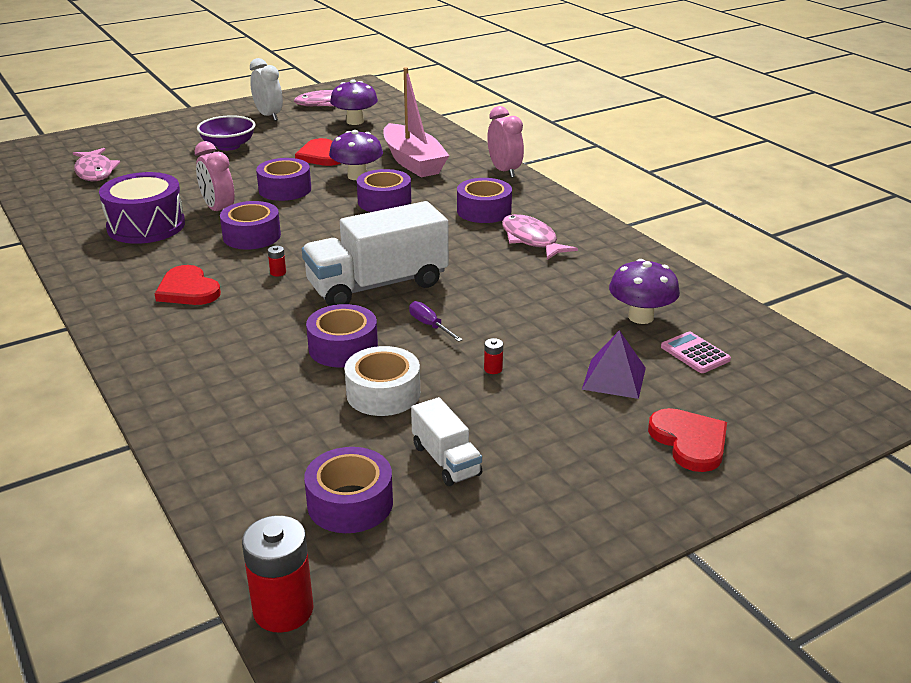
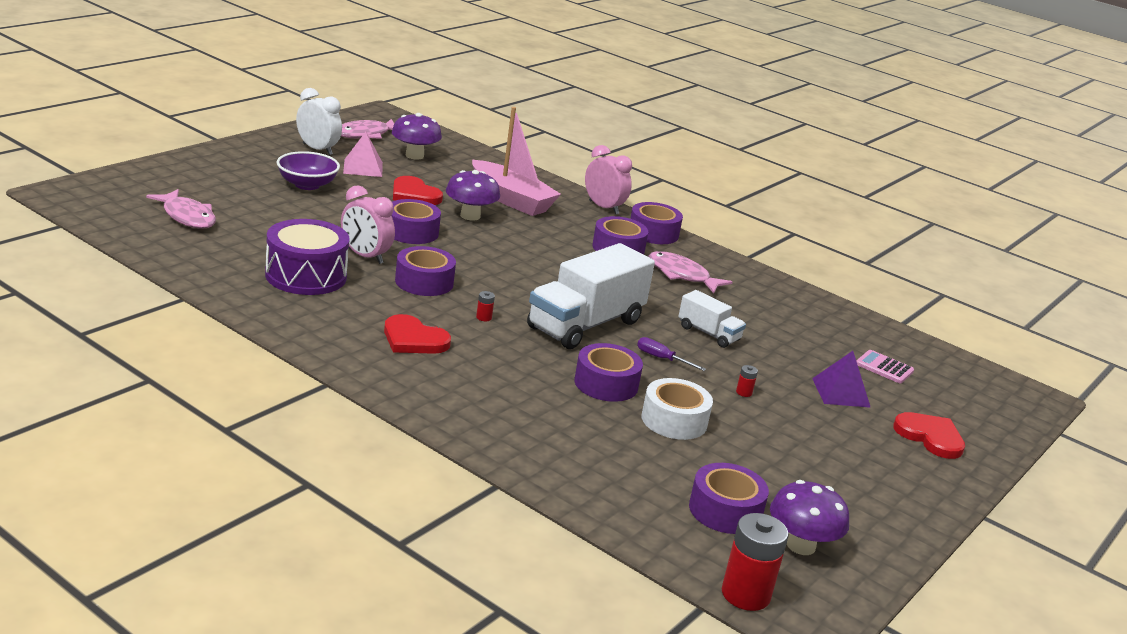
camera: 25 degrees left, 5 degrees down
purple tape [357,169,411,212] -> purple tape moved to [630,202,683,244]
white truck [411,397,482,486] -> white truck moved to [678,290,746,348]
purple mushroom [609,259,680,324] -> purple mushroom moved to [770,480,849,555]
none -> pink pyramid [343,132,383,177]

